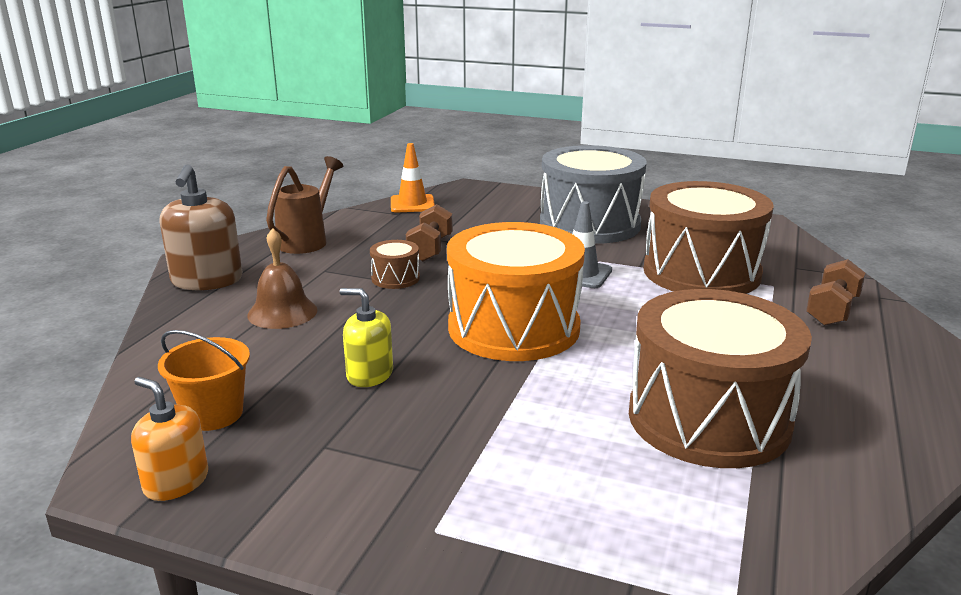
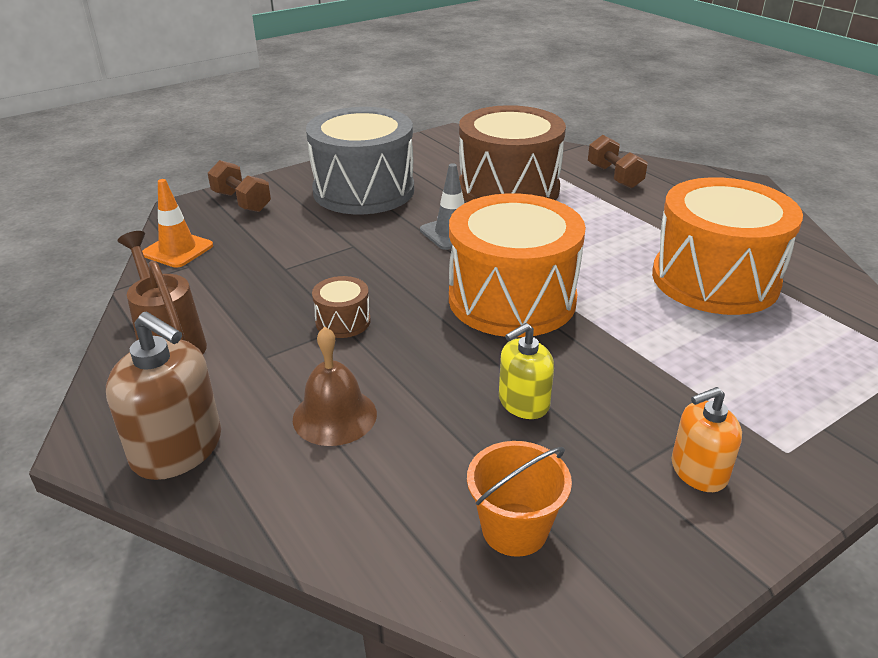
camera: 55 degrees left, 10 degrees up
orange soap dispenser [131,377,208,501] -> orange soap dispenser moved to [672,387,742,492]
brown dumbbell [406,204,453,262] -> brown dumbbell moved to [208,160,271,212]
brown drum [629,289,812,468] -> orange drum [652,177,803,315]

